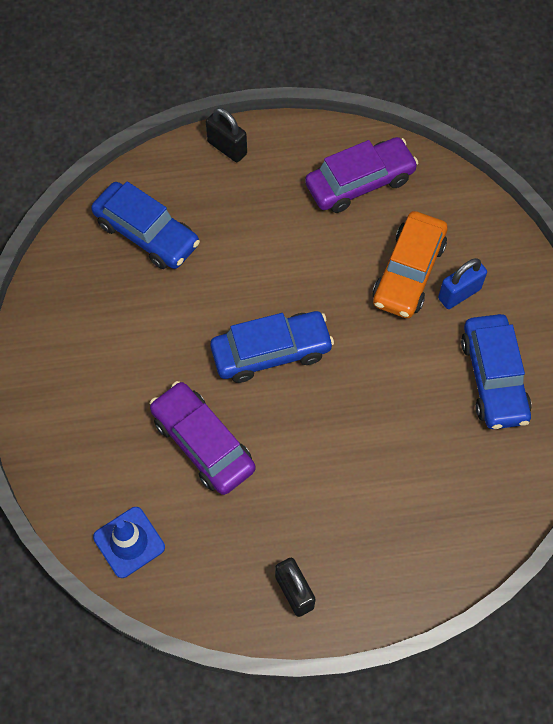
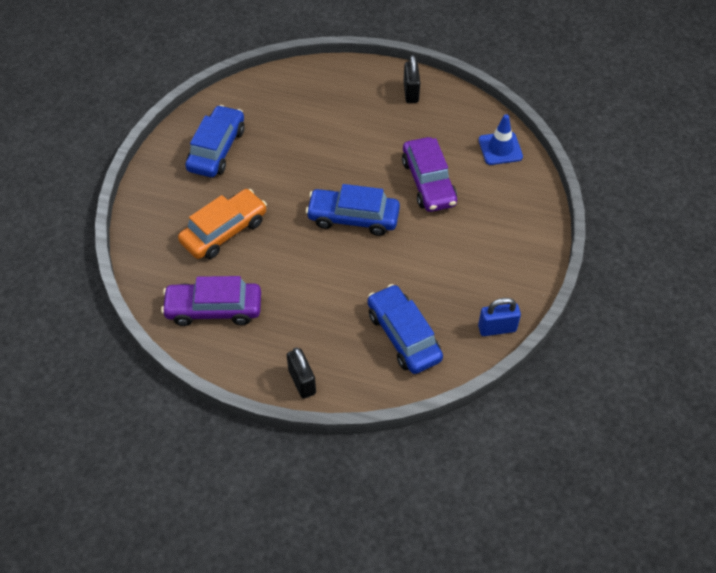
camera: 155 degrees left, 10 degrees down
blue padlock [438,258,487,309] -> blue padlock moved to [478,298,521,336]

